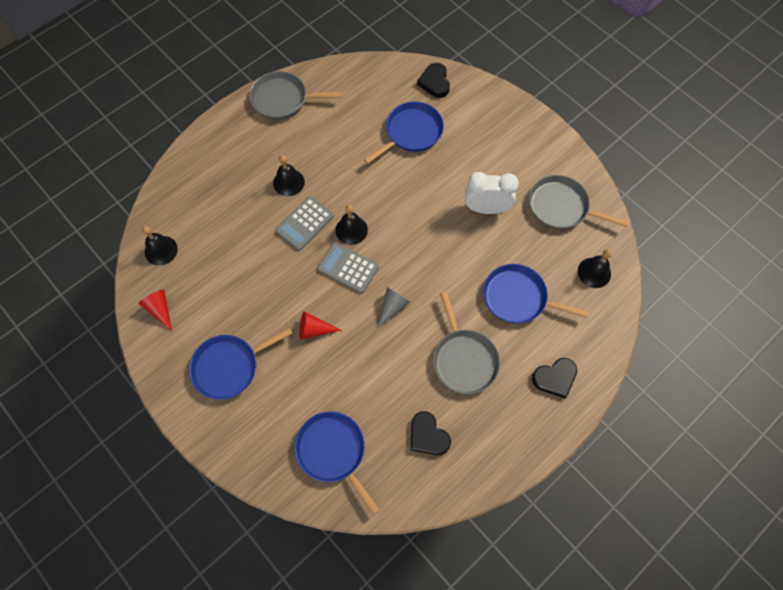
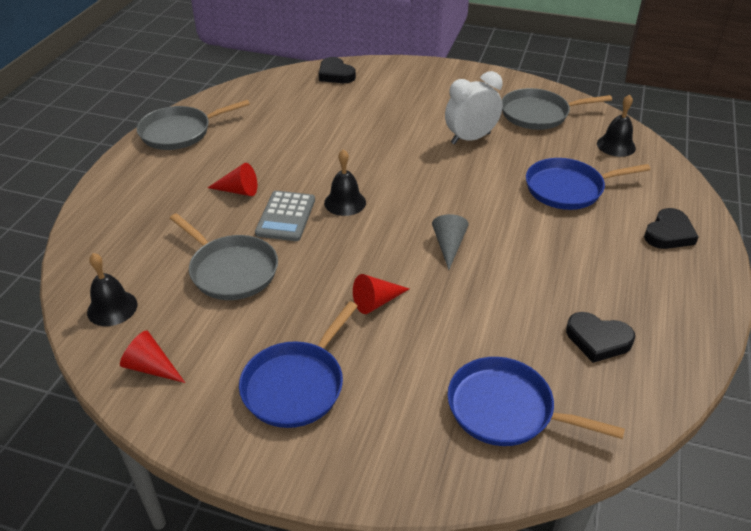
camera: 30 degrees left, 25 degrees down
black bell [273,155,305,196] -> red cone [207,163,257,196]
grey calculator [317,243,379,293] -> none
blue pan [364,102,444,164] -> none
grey pan [433,291,500,394] -> grey pan moved to [170,213,278,300]

